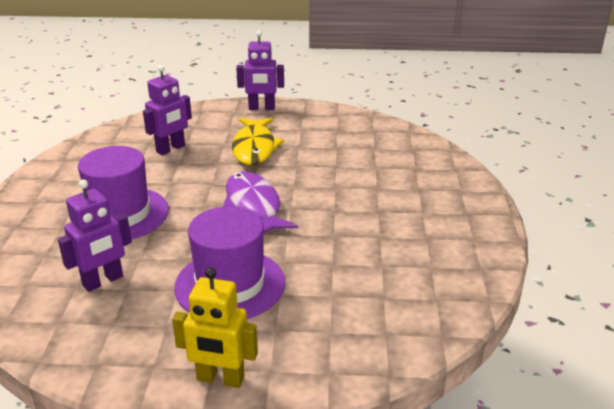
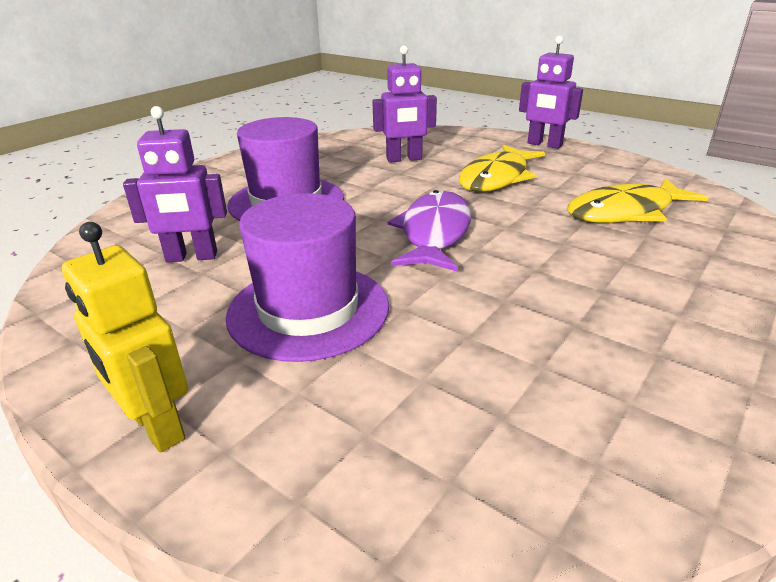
camera: 35 degrees right, 0 degrees up
none -> yellow fish [567,178,708,223]

